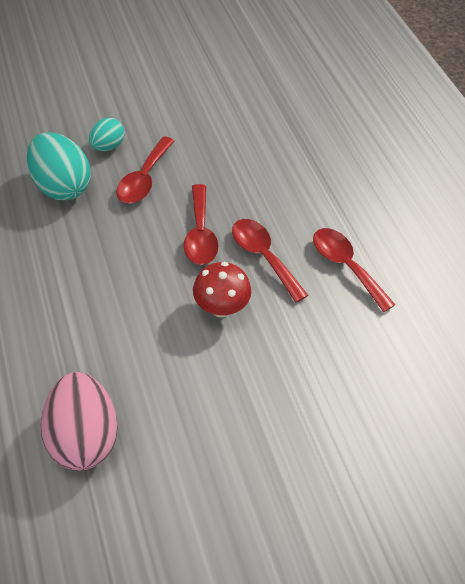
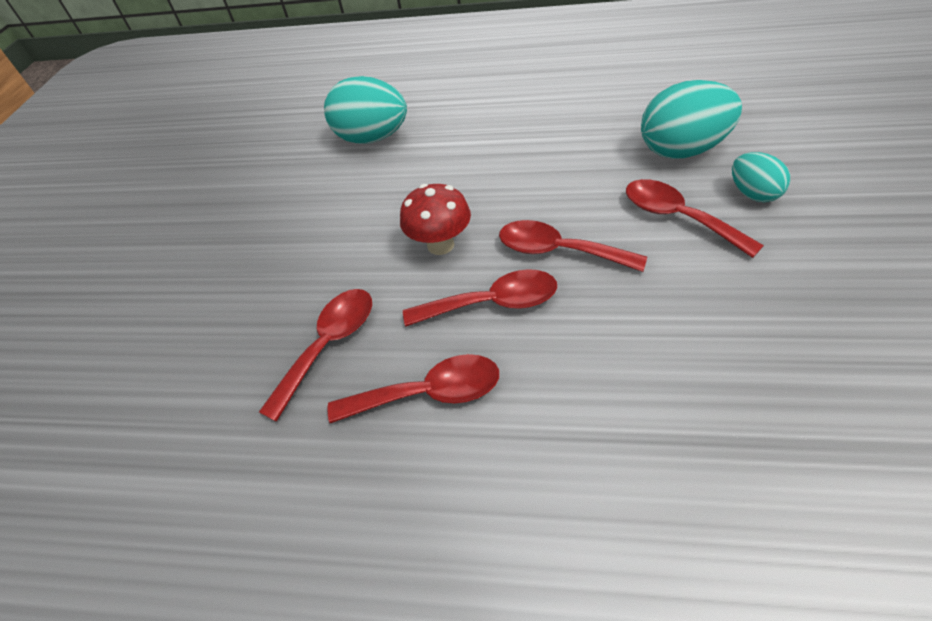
camera: 125 degrees right, 5 degrees down
pink egg [41,372,118,471] -> turquoise egg [324,76,407,144]
none -> red spoon [259,289,372,422]

